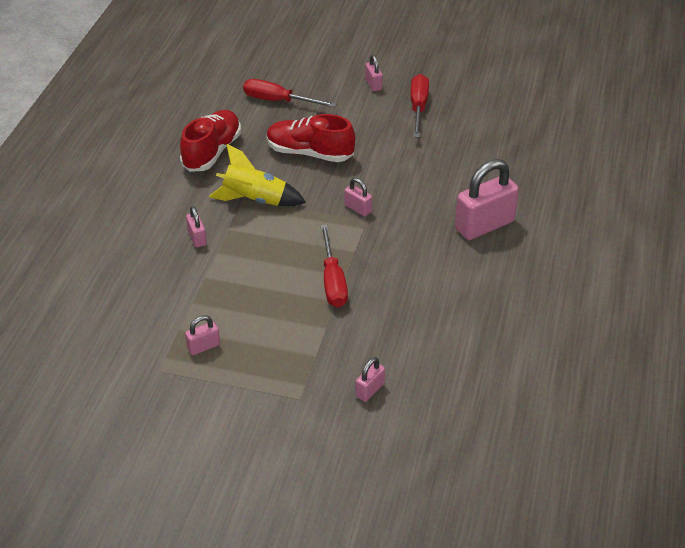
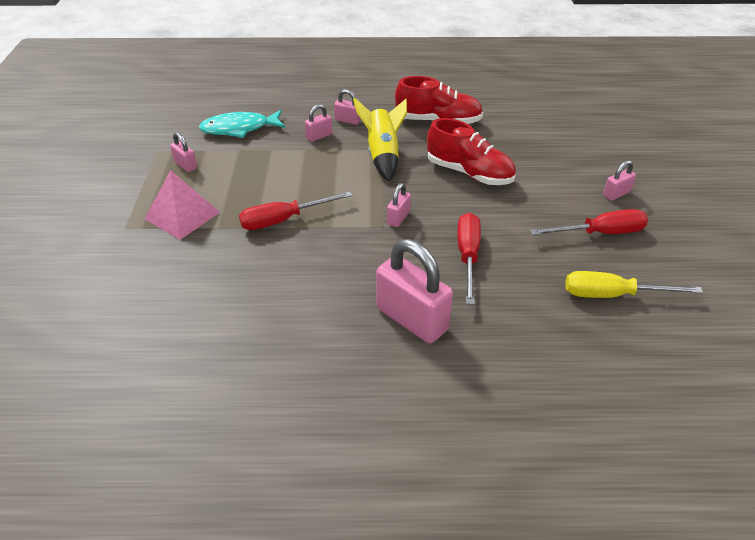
camera: 75 degrees right, 0 degrees up
red screwdriver [243,79,336,107] -> red screwdriver moved to [457,213,481,305]
red shoe [267,114,355,162] -> red shoe turned 120 degrees clockwise [427,118,516,185]
pink padlock [355,357,385,402] -> pink padlock moved to [334,89,361,125]
none -> pink pyramid [145,170,220,240]
none -> turquoise fish [199,110,285,138]
none -> yellow screwdriver [566,271,703,298]

